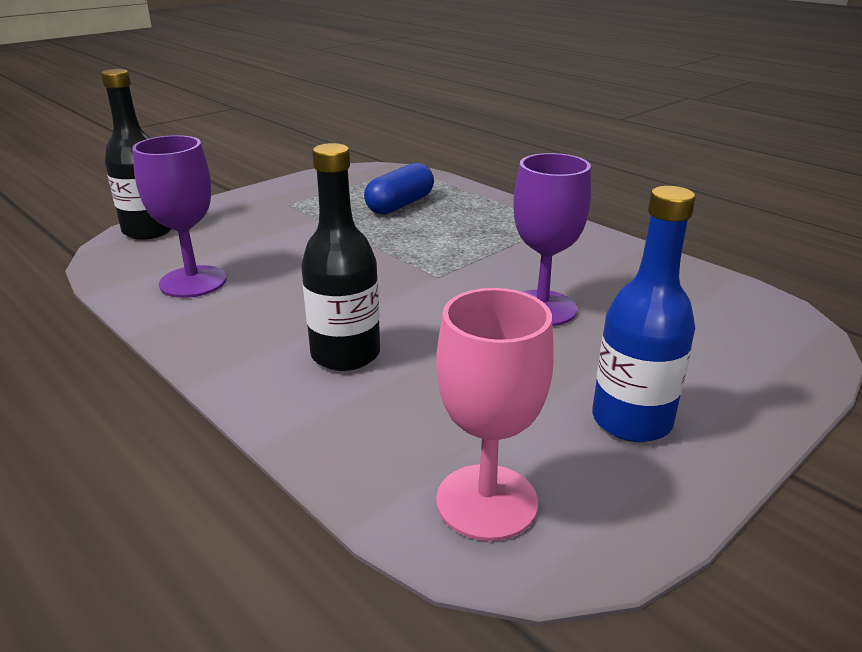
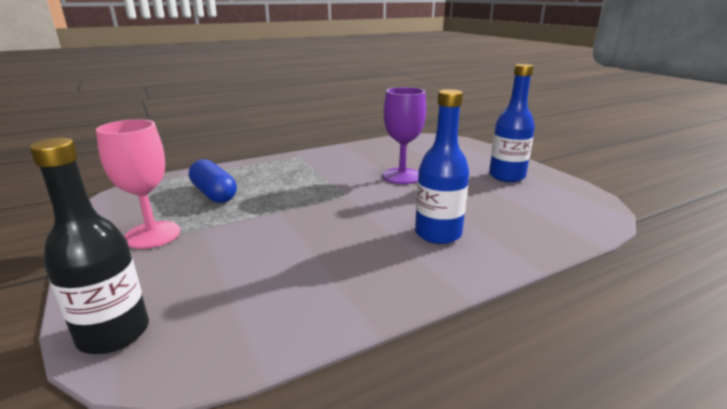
camera: 75 degrees left, 5 degrees down
purple goblet [132,135,227,298] -> none
black bottle [301,143,380,371] -> blue bottle [415,89,469,244]
pink goblet [436,288,554,541] -> pink goblet moved to [96,119,181,249]

